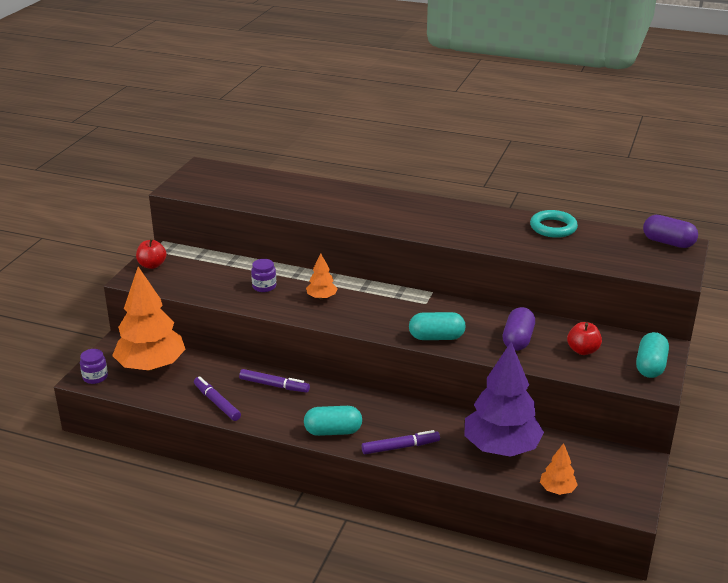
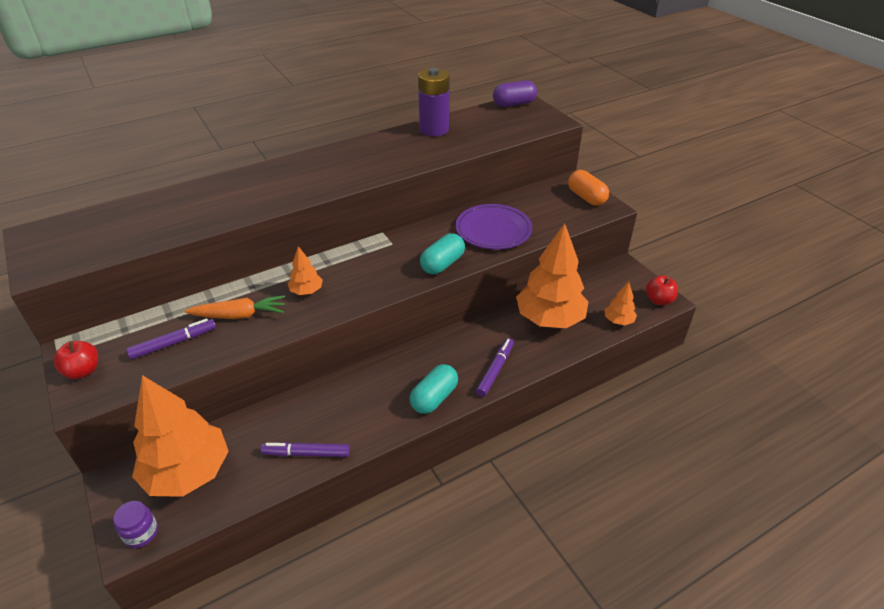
camera: 50 degrees left, 10 degrees up
purple marker [239,369,310,393] -> purple marker moved to [126,318,216,360]
purple jar [251,259,276,292] -> orange carrot [184,295,285,319]
purple tree [464,342,544,457] -> orange tree [516,223,588,328]
purple capsule [503,307,535,351] -> purple plate [455,204,532,249]
turquoise ring [530,210,578,238] -> purple battery [418,68,449,136]
red apple [567,322,602,355] -> red apple moved to [646,275,678,305]
turquoise capsule [636,332,669,378] -> orange capsule [568,170,609,206]

